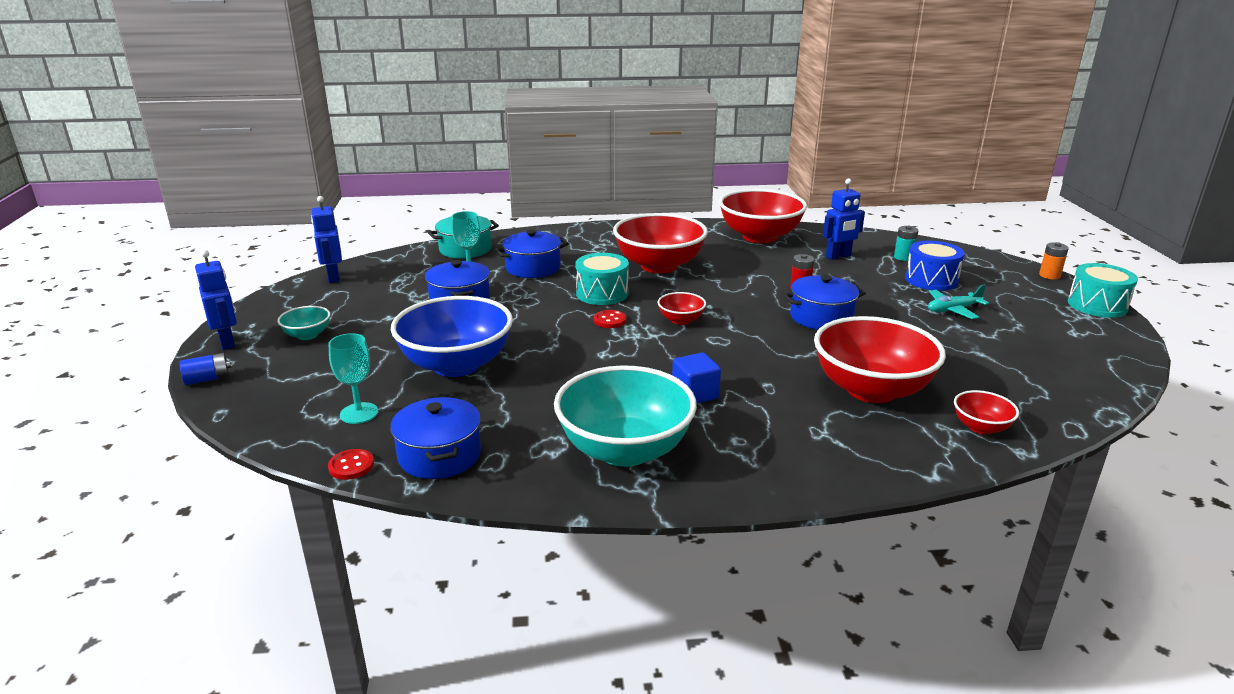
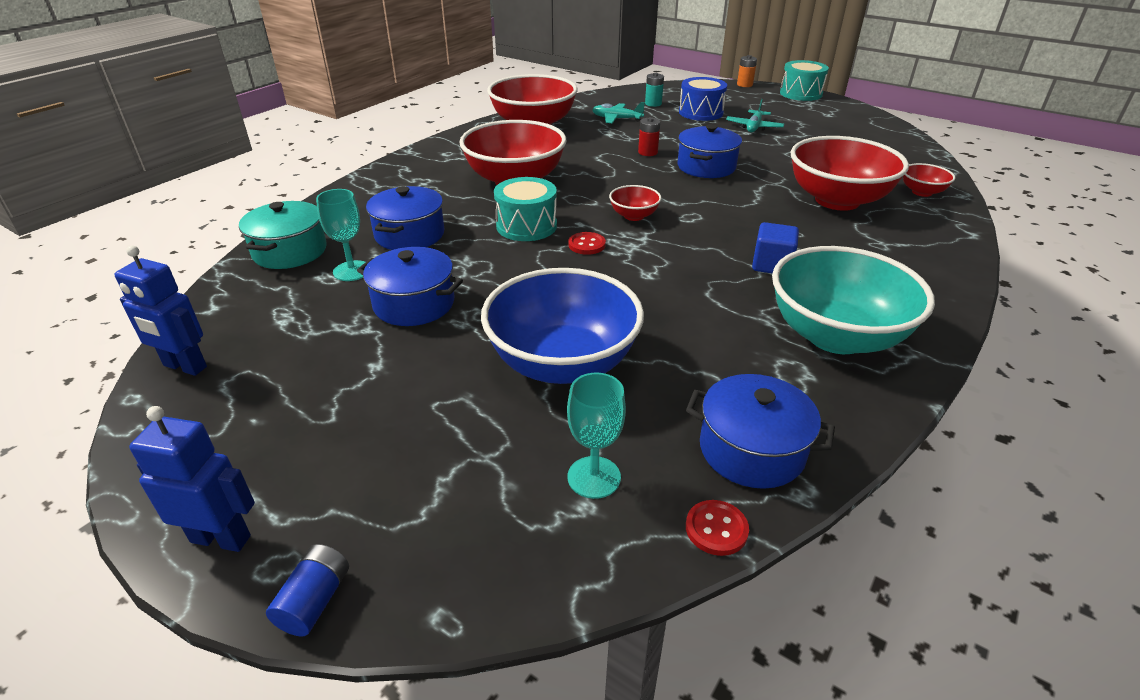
camera: 50 degrees left, 10 degrees up
turquoise bowl [277,306,330,340] -> none
blue robot [823,178,865,260] -> turquoise plane [592,102,645,124]

